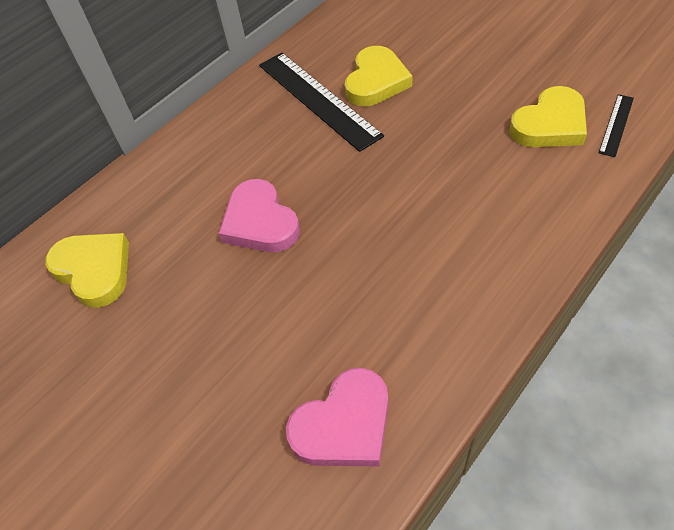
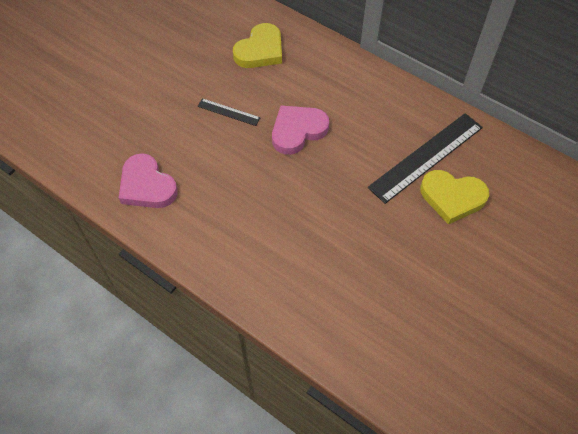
camera: 80 degrees right, 5 degrees up
yellow heart [509,86,587,147] -> none
black ruler [599,94,634,157] -> black ruler moved to [198,98,261,126]

